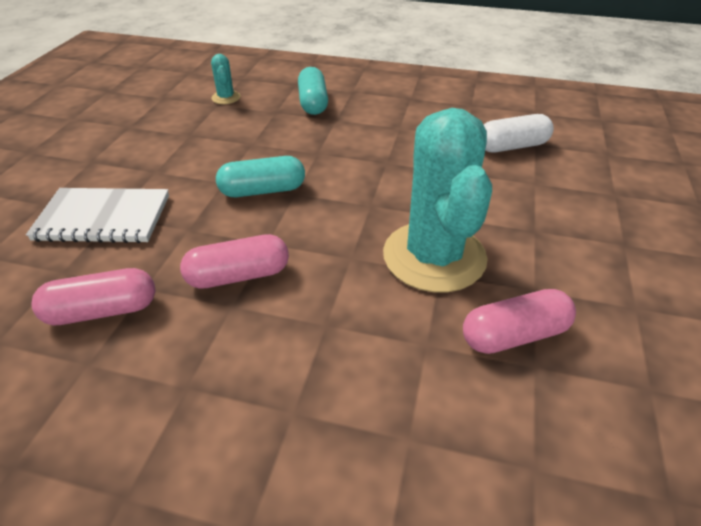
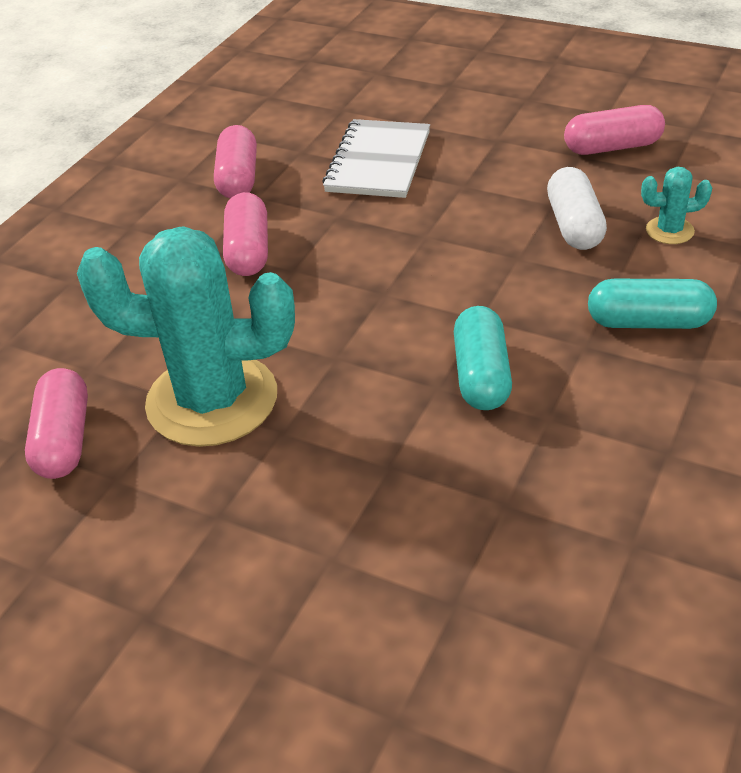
camera: 105 degrees right, 0 degrees up
turquoise capsule [216,156,305,197] -> turquoise capsule moved to [454,306,512,410]
white capsule [484,114,554,152] -> white capsule moved to [547,167,607,250]
none -> pink capsule [564,105,665,155]

